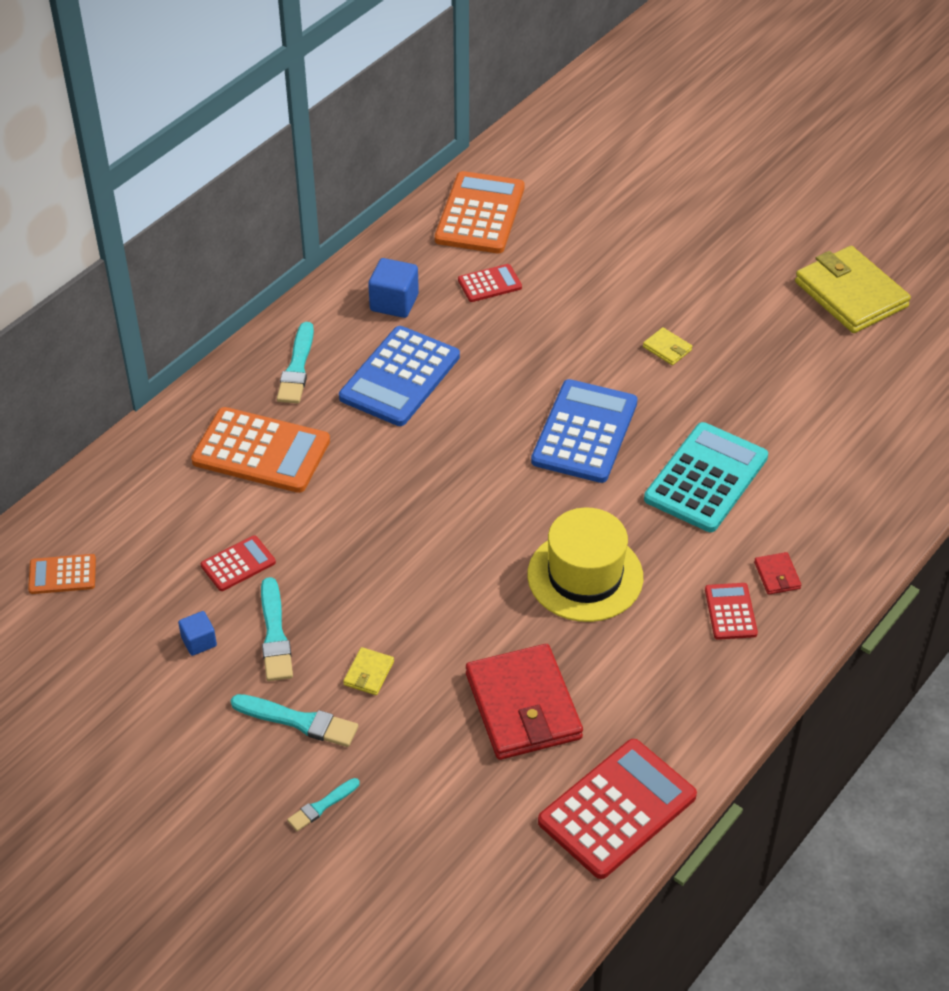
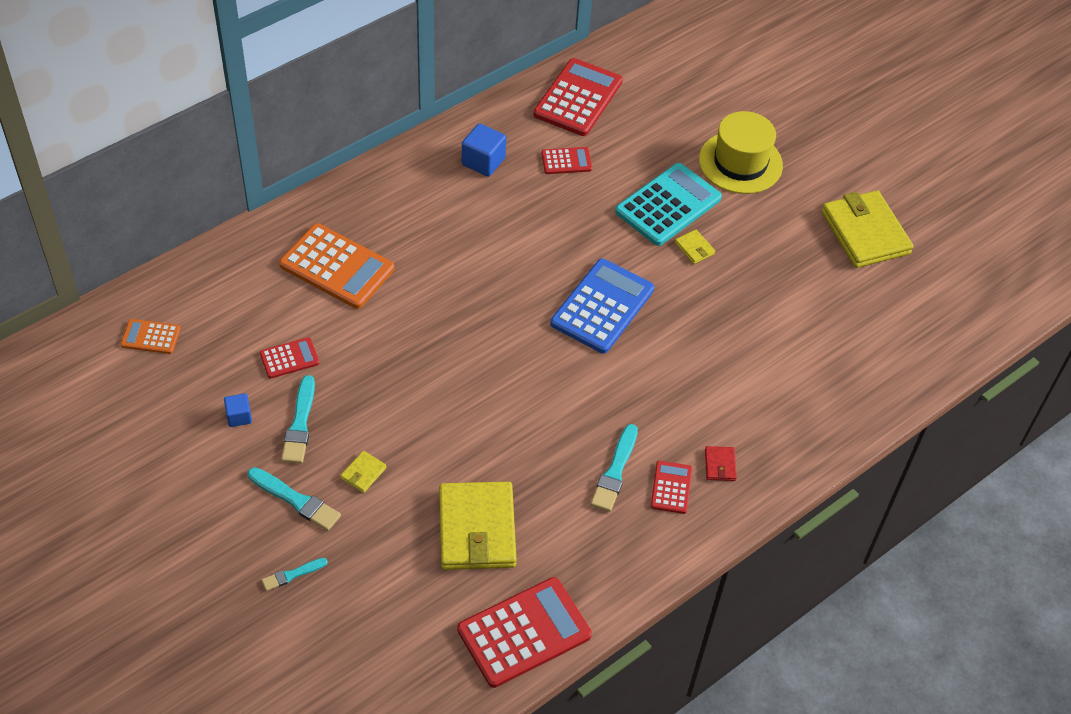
camera: 10 degrees right, 5 degrees up
turquoise brush [277,322,314,403] -> turquoise brush moved to [590,424,638,512]
blue calculator [339,326,460,426] -> none
orange calculator [435,171,524,253] -> red calculator [533,58,623,136]
red wallet [466,644,583,760] -> yellow wallet [439,482,517,570]
yellow hat [527,507,643,622] -> yellow hat moved to [699,111,783,194]
turquoise calculator [644,422,768,532] -> turquoise calculator moved to [615,163,722,246]

